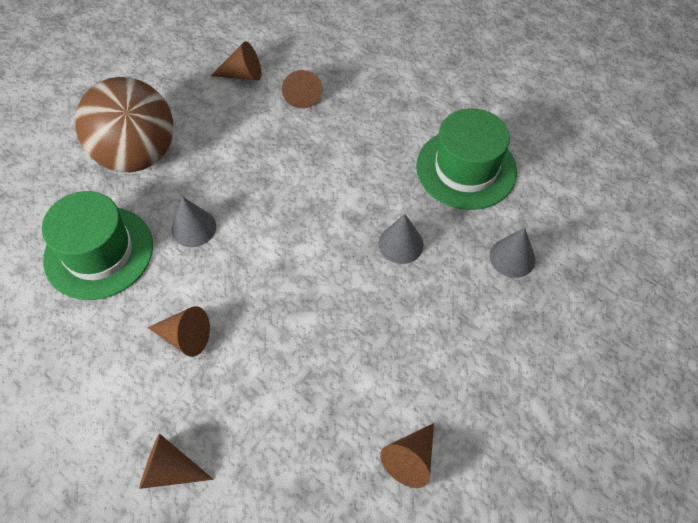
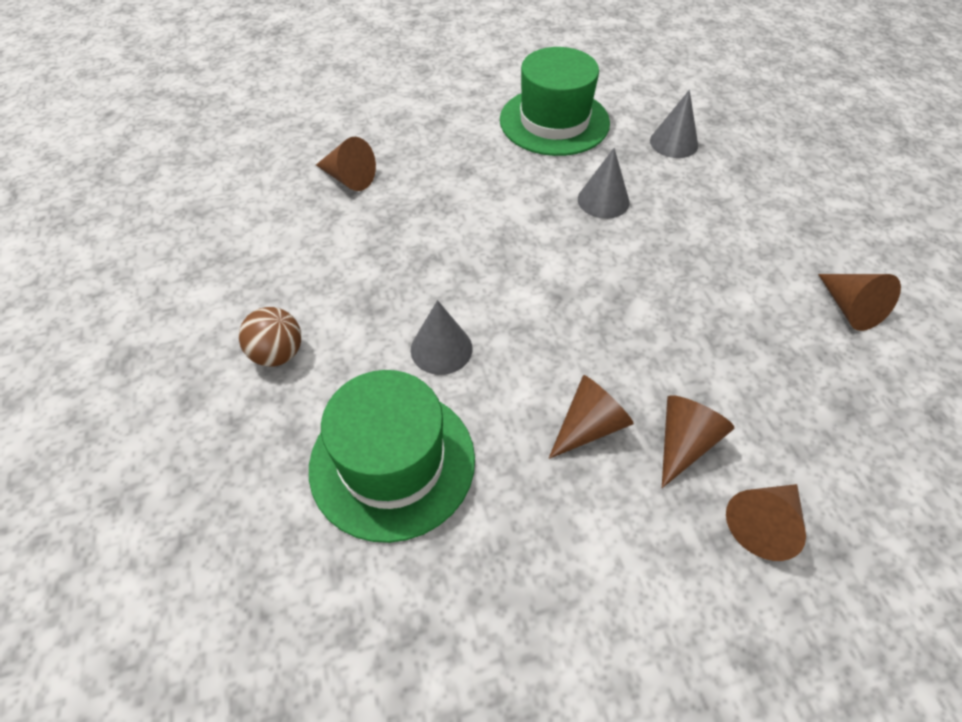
camera: 55 degrees left, 5 degrees down
brown ball [75,77,173,172] -> brown ball [239,307,301,367], size x0.44
brown cone [211,41,261,81] -> brown cone moved to [662,395,735,488]

